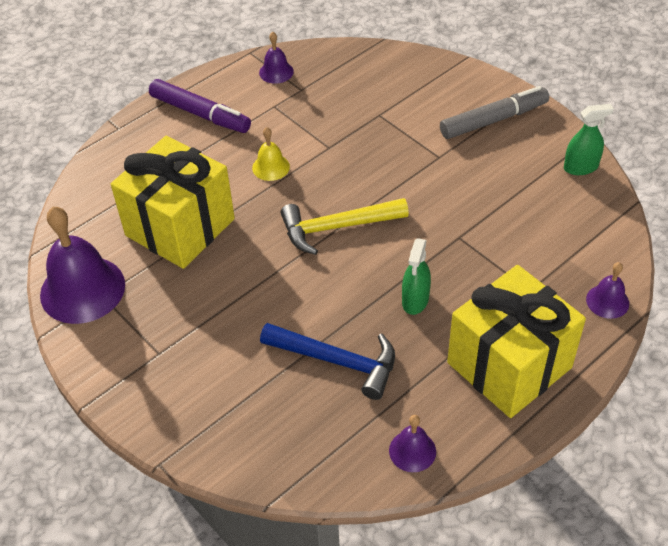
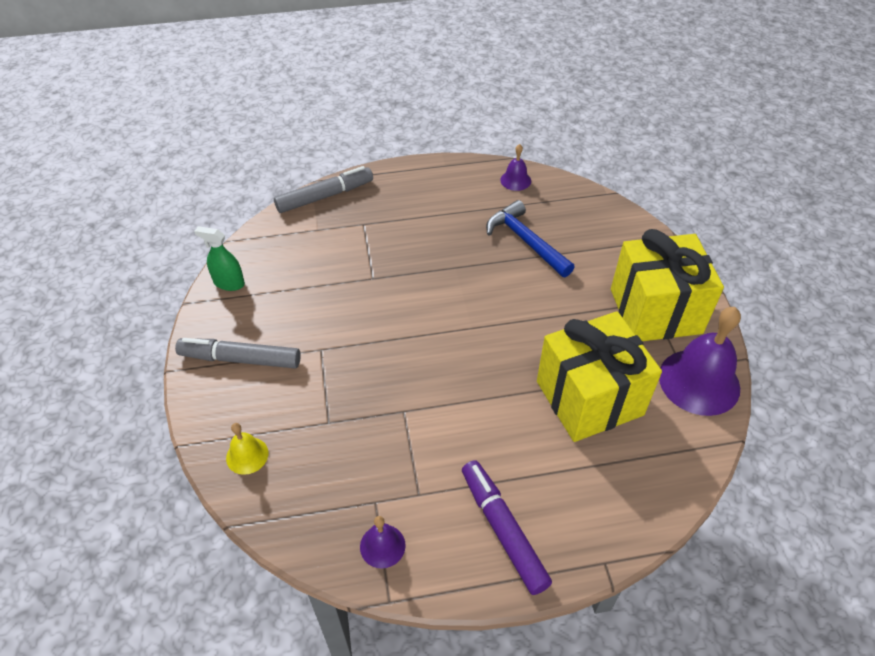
camera: 150 degrees left, 0 degrees up
yellow bell [252,127,290,181] -> yellow bell moved to [226,423,268,475]
yellow hammer [281,198,409,255] -> none
green spray bottle [402,238,431,315] -> none
yellow gift [447,265,586,418] -> yellow gift moved to [611,229,724,341]
purple bell [586,262,629,319] -> grey marker [274,166,373,213]

